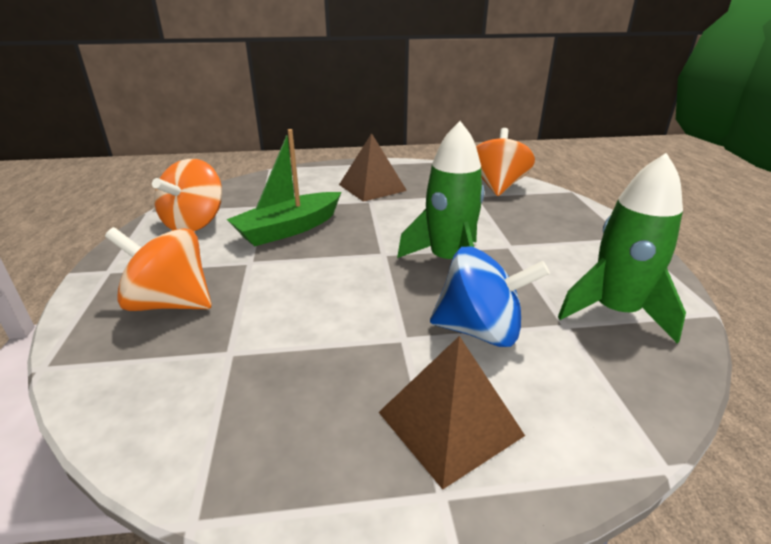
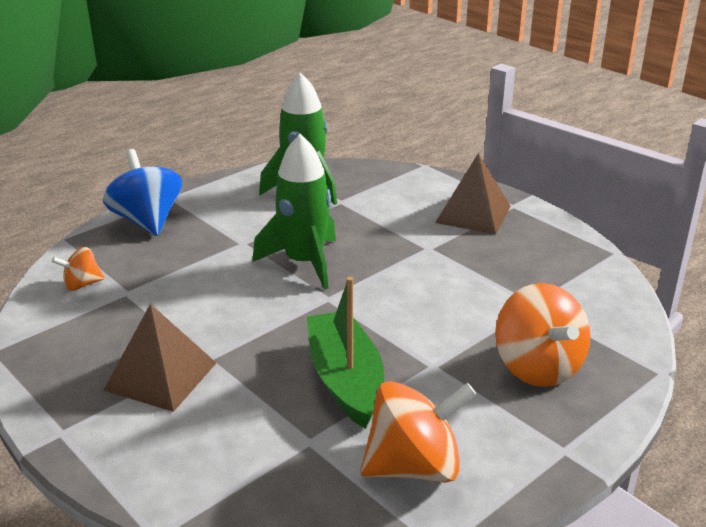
camera: 125 degrees left, 0 degrees up
green boat [227,129,341,246] -> green boat turned 120 degrees counterclockwise [307,277,384,429]
blue spinning top [430,247,550,347] -> blue spinning top moved to [103,149,182,236]
orange spinning top [476,128,535,196] -> orange spinning top [52,247,105,291], size x0.52

